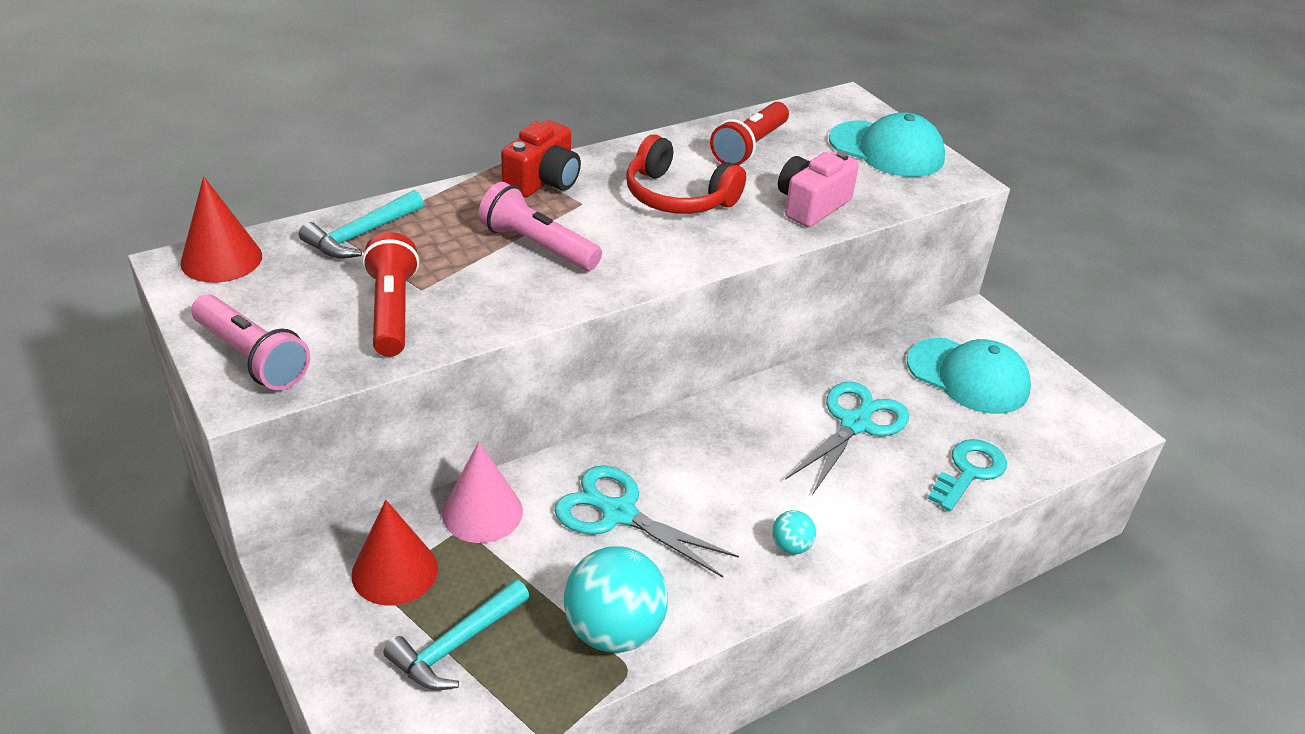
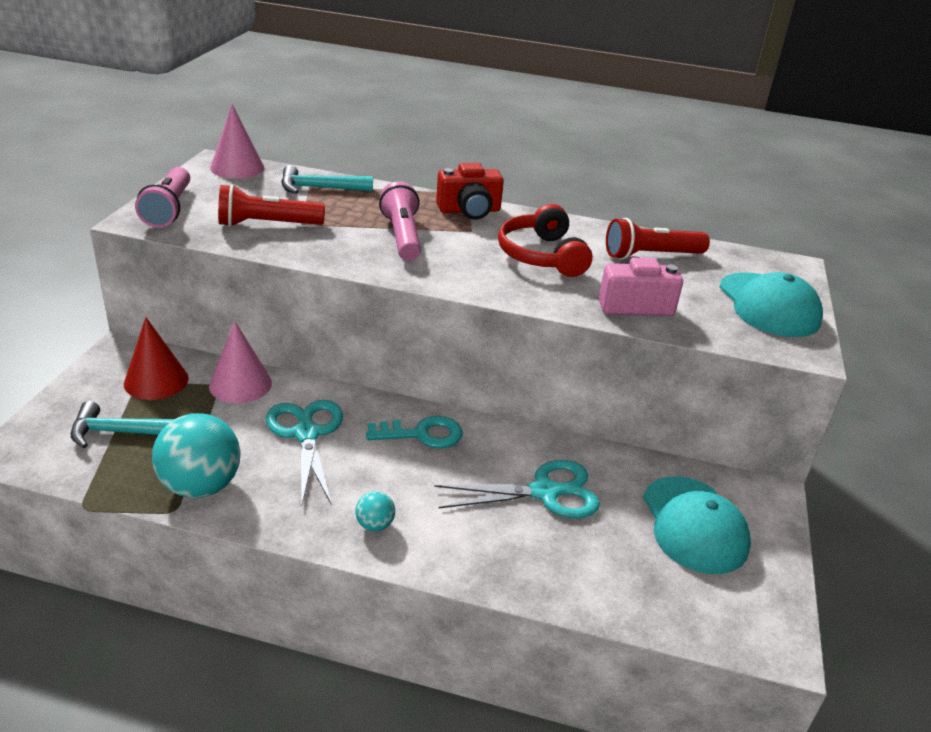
camera: 45 degrees right, 5 degrees down
red cone [180,176,262,283] -> pink cone [210,104,264,179]
red flashlight [362,232,419,357] -> red flashlight turned 135 degrees counterclockwise [218,184,325,227]
turquoise key [928,439,1007,511] -> turquoise key moved to [366,416,462,448]

